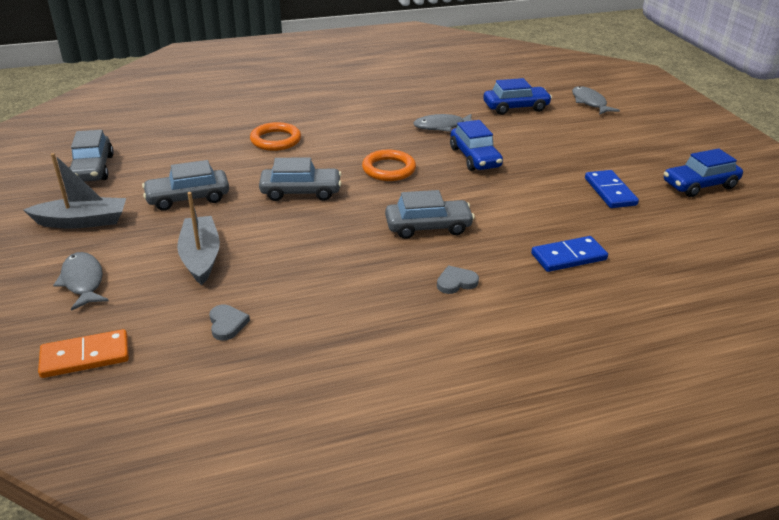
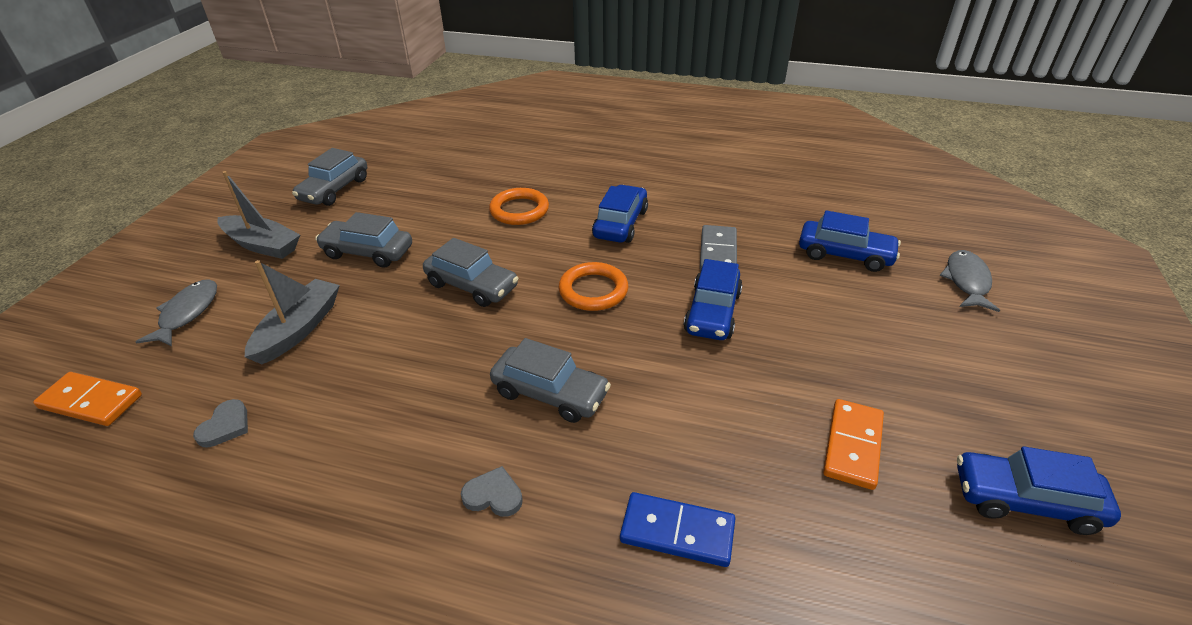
camera: 35 degrees right, 5 degrees up
grey fish [413,114,473,132] -> grey domino [700,225,737,271]
blue domino [585,170,639,208] -> orange domino [823,399,884,490]
none -> blue car [592,185,648,243]

